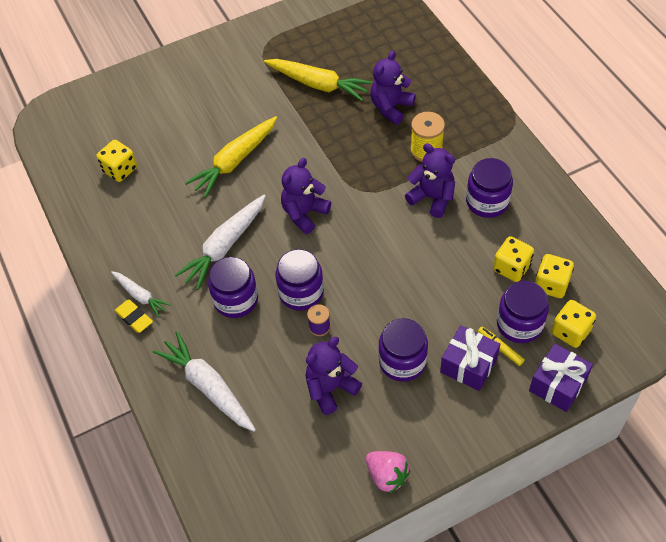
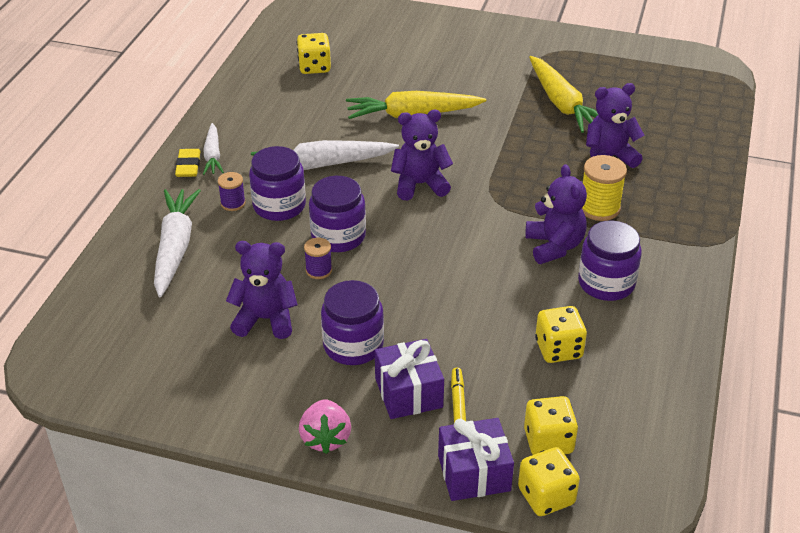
camera: 40 degrees right, 15 degrees down
pink strawberry [366,451,410,493] -> pink strawberry moved to [299,399,351,454]
purple jar [497,281,549,343] -> none
yellow dice [535,254,574,298] -> yellow dice moved to [518,447,580,516]
none -> purple spool [218,172,246,211]

